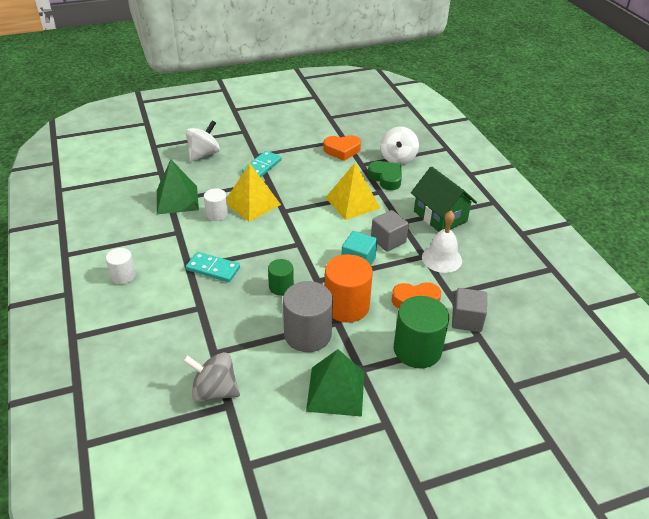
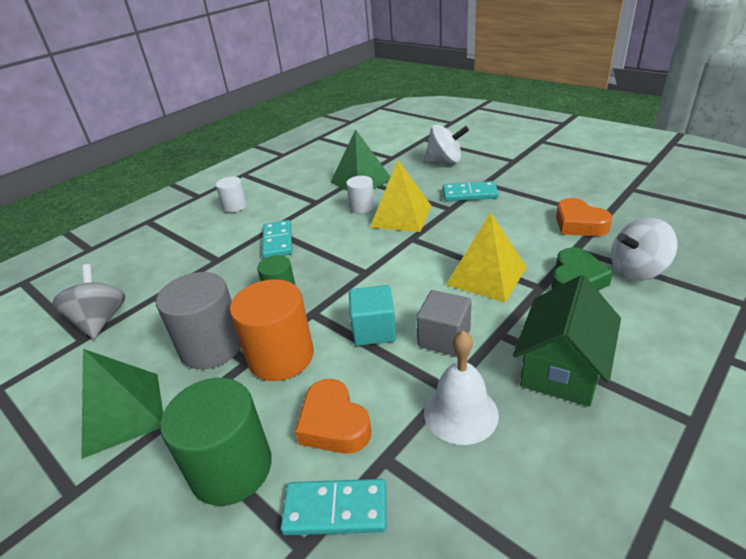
camera: 65 degrees right, 5 degrees down
grey cube [452,288,487,332] -> turquoise domino [281,479,386,535]

